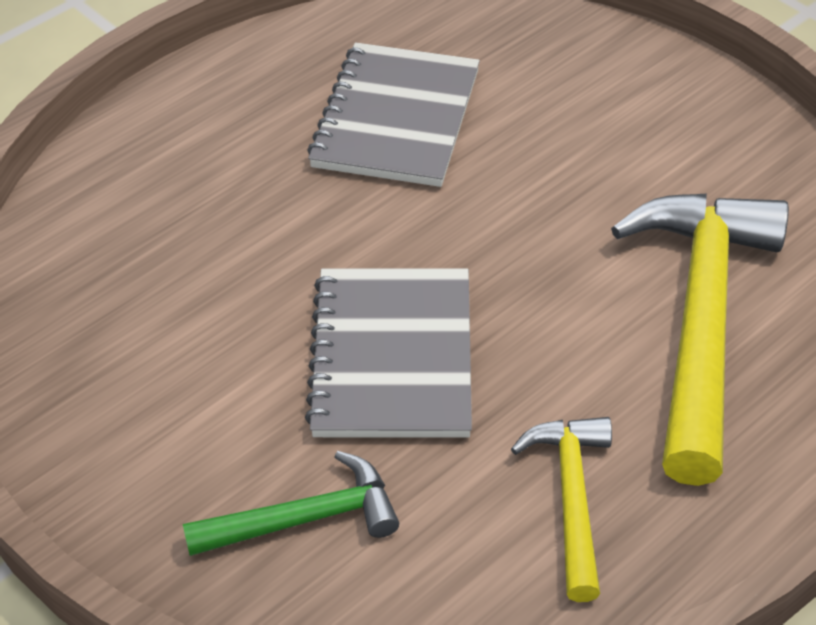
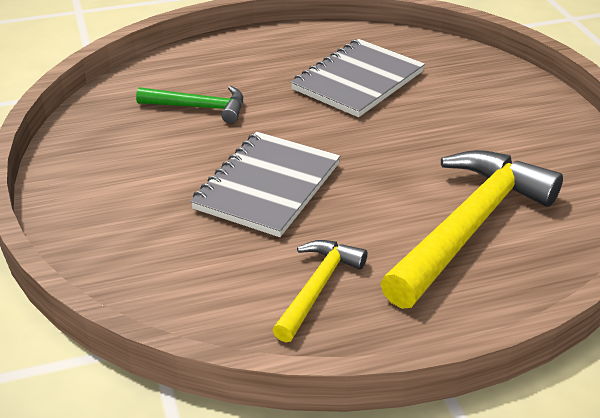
camera: 25 degrees right, 10 degrees down
green hammer [183,451,399,556] -> green hammer moved to [136,86,243,123]

